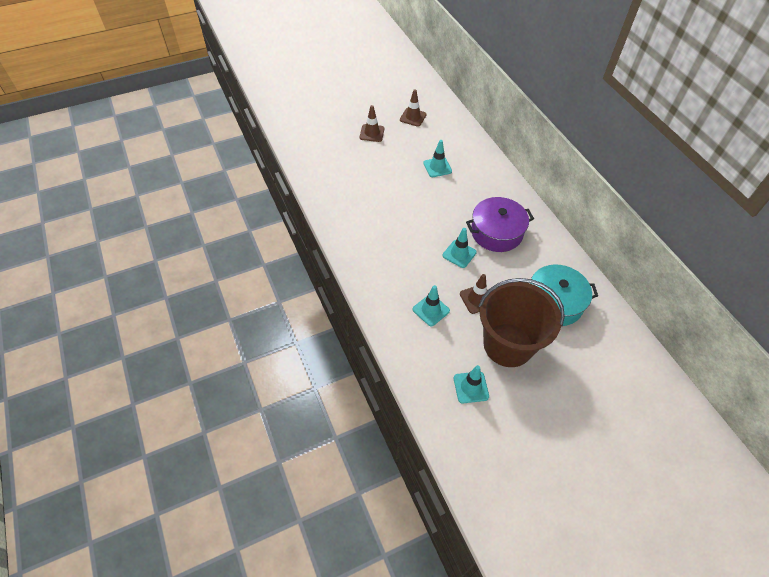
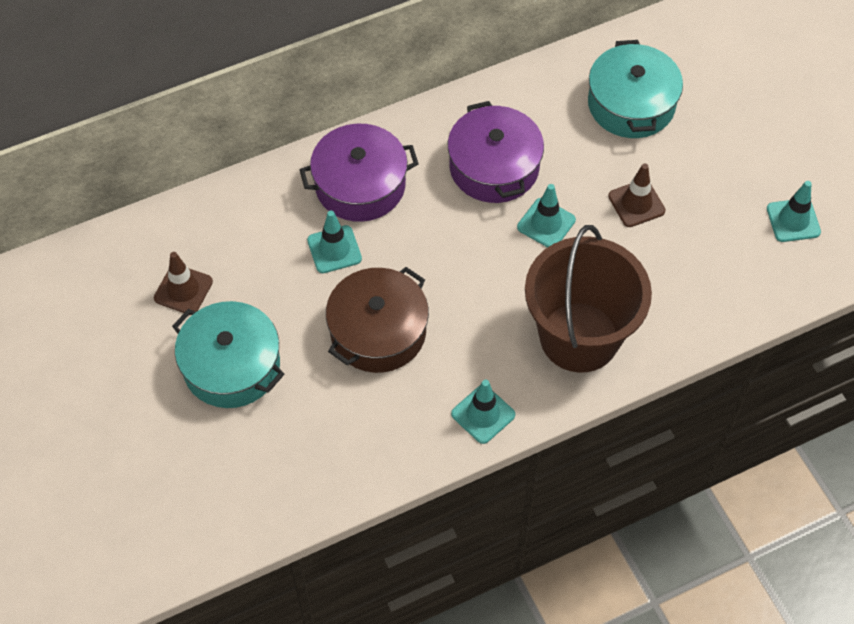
camera: 90 degrees left, 5 degrees up
brown traffic cone [360,105,384,142] -> turquoise pot [172,301,284,408]
turquoise traffic cone [412,285,450,326] -> turquoise traffic cone moved to [451,380,515,444]
brown bucket [479,278,565,367] -> brown bucket moved to [525,225,652,373]
none -> purple pot [299,124,419,222]
none -> brown pot [326,267,429,373]

